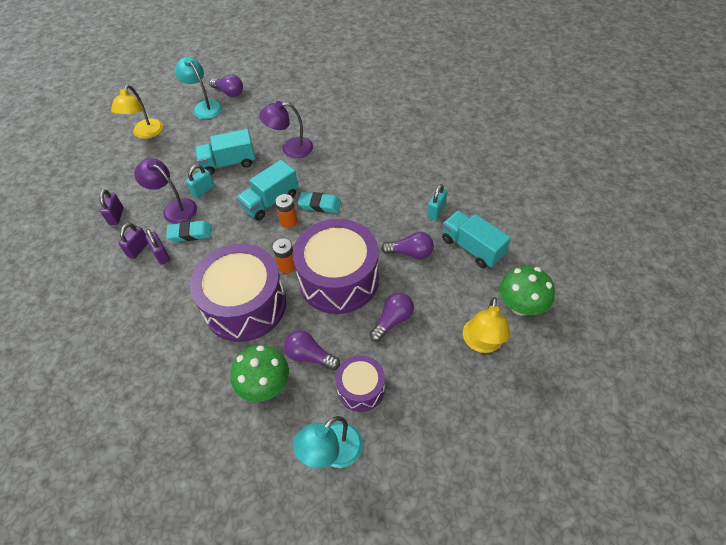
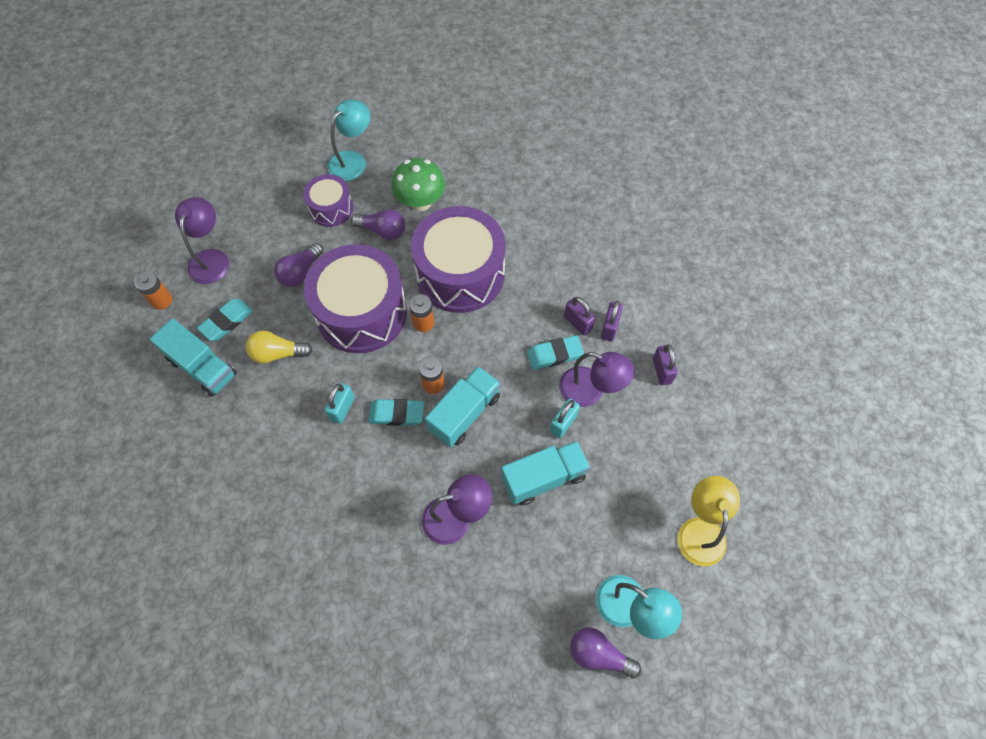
camera: 170 degrees right, 10 degrees up
purple light bulb [381,232,434,259] -> yellow light bulb [246,331,313,364]
turquoise padlock [427,184,447,220] -> turquoise padlock moved to [325,383,355,424]
yellow lamp [463,297,510,353] -> purple lamp [175,197,229,284]
green mushroom [500,266,555,316] -> orange battery [134,271,172,310]
none -> turquoise eraser [197,299,253,341]

